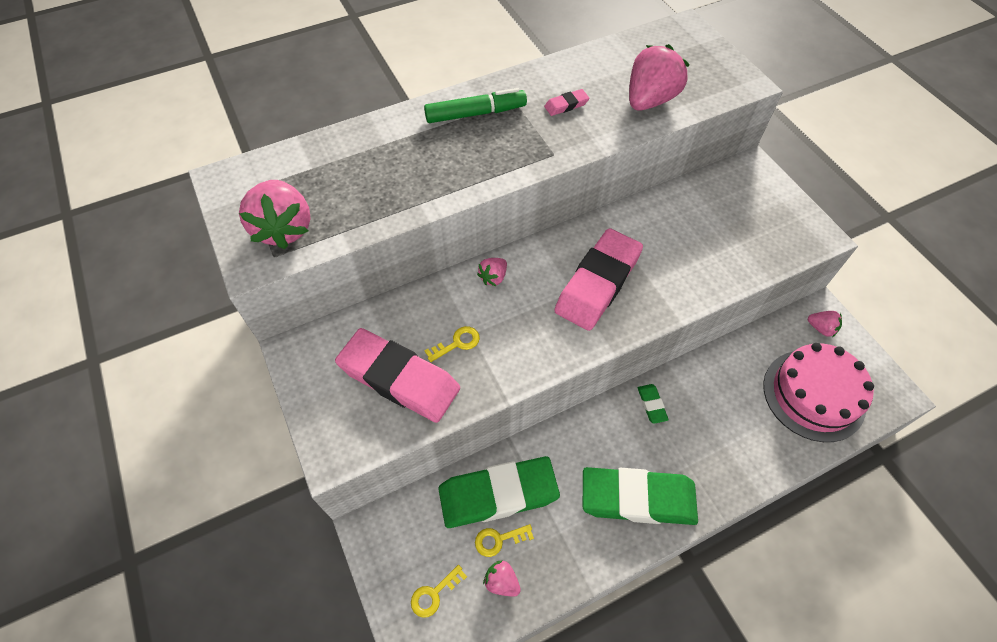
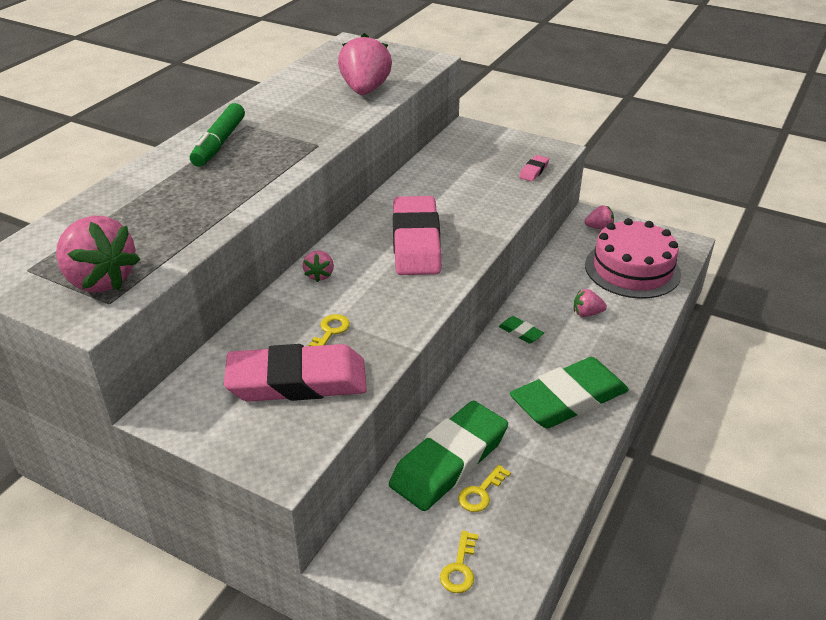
camera: 35 degrees left, 20 degrees down
green marker [424,88,527,123] -> green marker turned 150 degrees clockwise [190,103,245,167]
pink strawberry [483,560,521,597] -> pink strawberry moved to [574,289,607,317]
pink eraser [544,89,589,116] -> pink eraser moved to [519,155,549,181]

